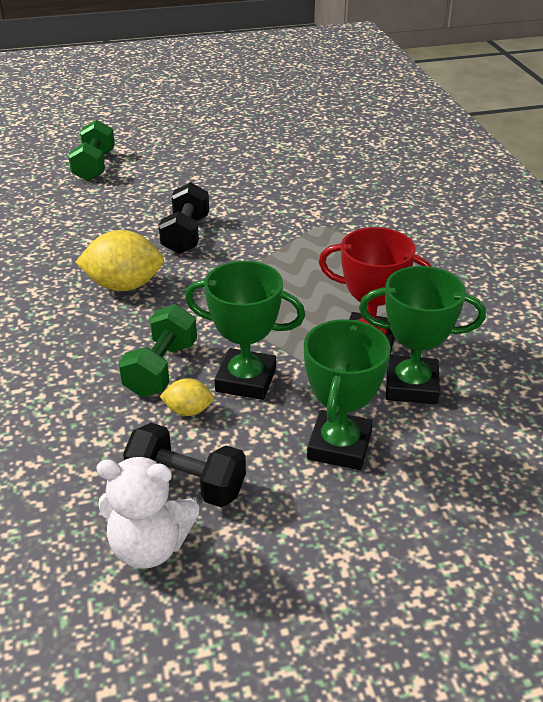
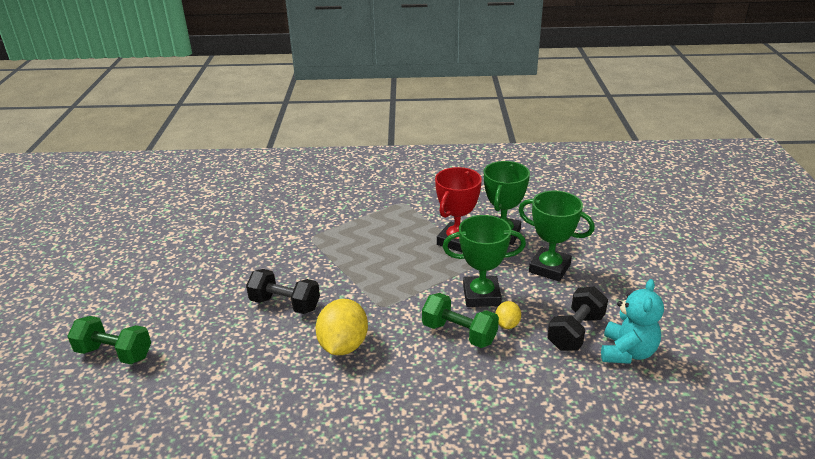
camera: 75 degrees left, 5 degrees down
white teddy bear [97,457,199,569] -> turquoise teddy bear [601,279,664,364]
green trophy [185,261,305,400] -> green trophy turned 60 degrees clockwise [443,215,526,307]

